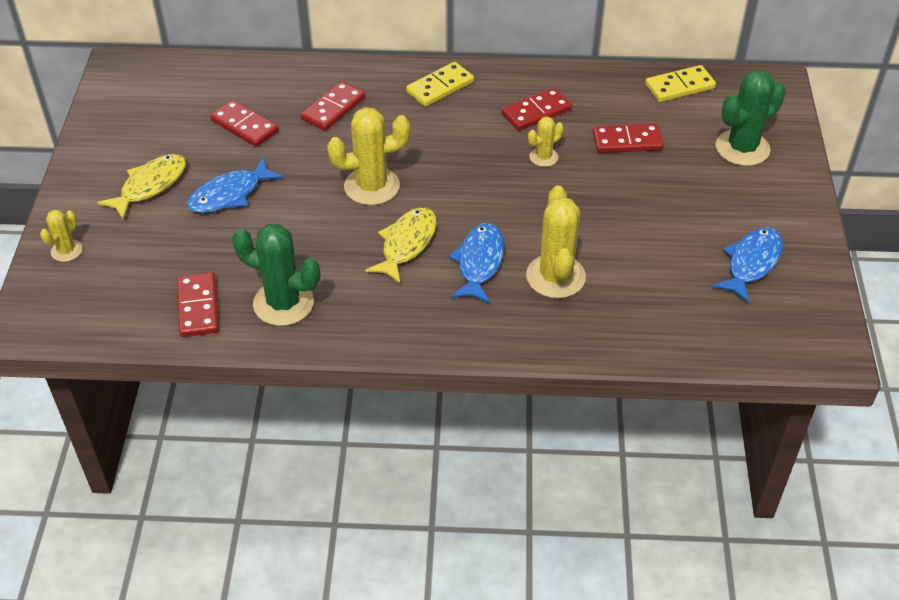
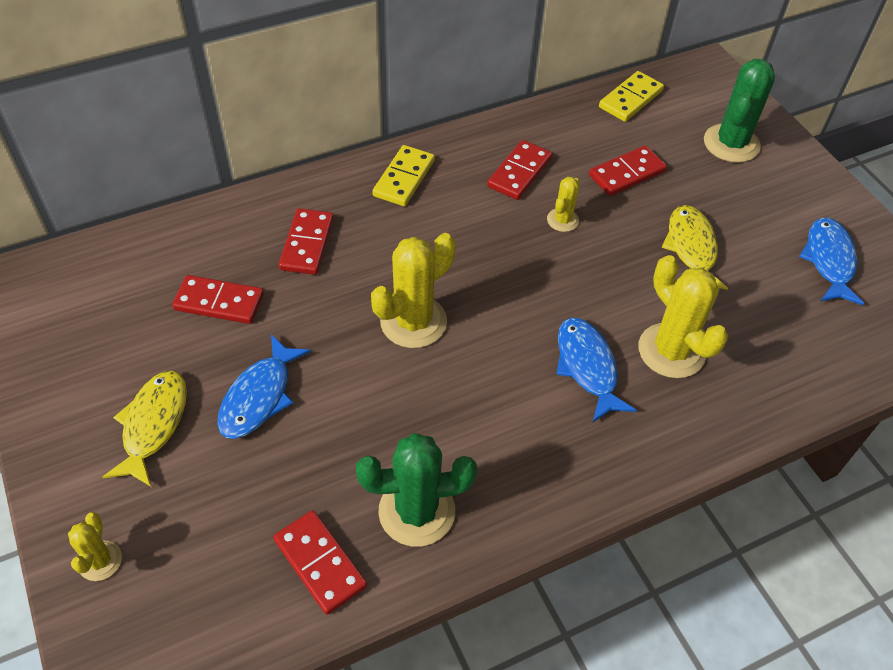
camera: 30 degrees left, 5 degrees up
yellow fish [365,207,437,283] -> yellow fish moved to [662,205,728,290]

